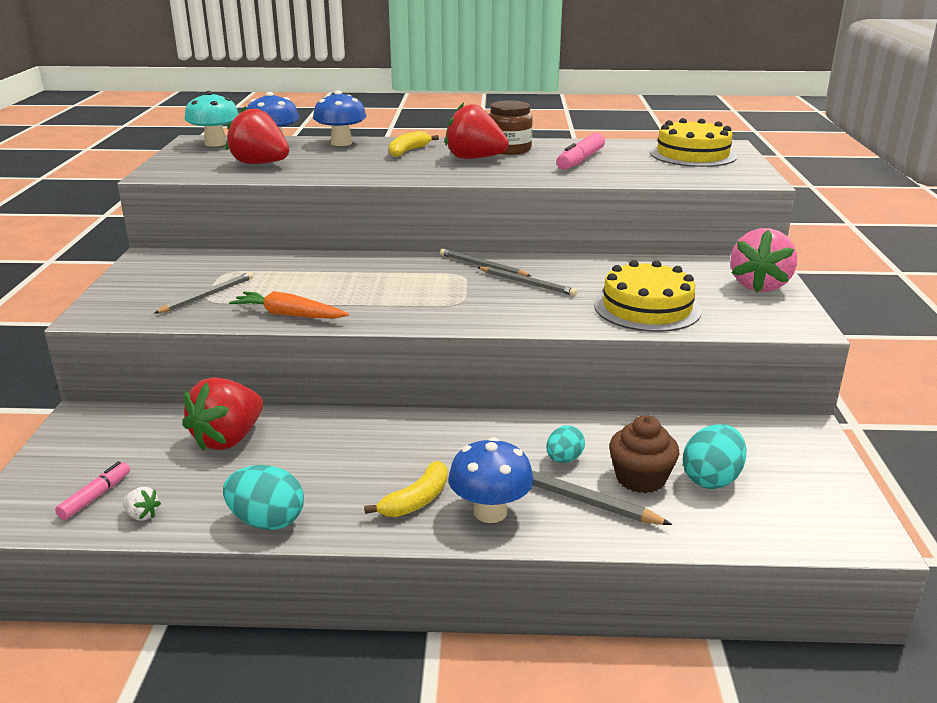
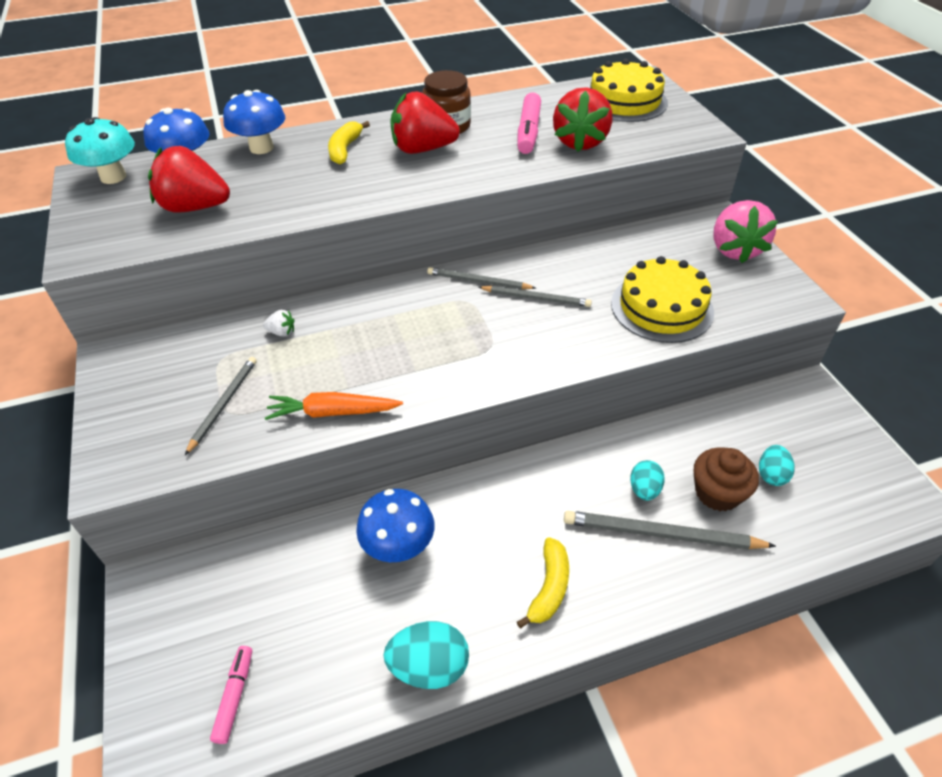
camera: 20 degrees left, 20 degrees up
white strawberry [123,487,161,521] -> white strawberry moved to [263,310,294,337]
red strawberry [182,377,263,450] -> red strawberry moved to [553,87,612,152]
blue mushroom [448,437,534,523] -> blue mushroom moved to [356,489,435,562]
turquoise egg [683,424,746,489] -> turquoise egg [759,445,794,486], size x0.64

